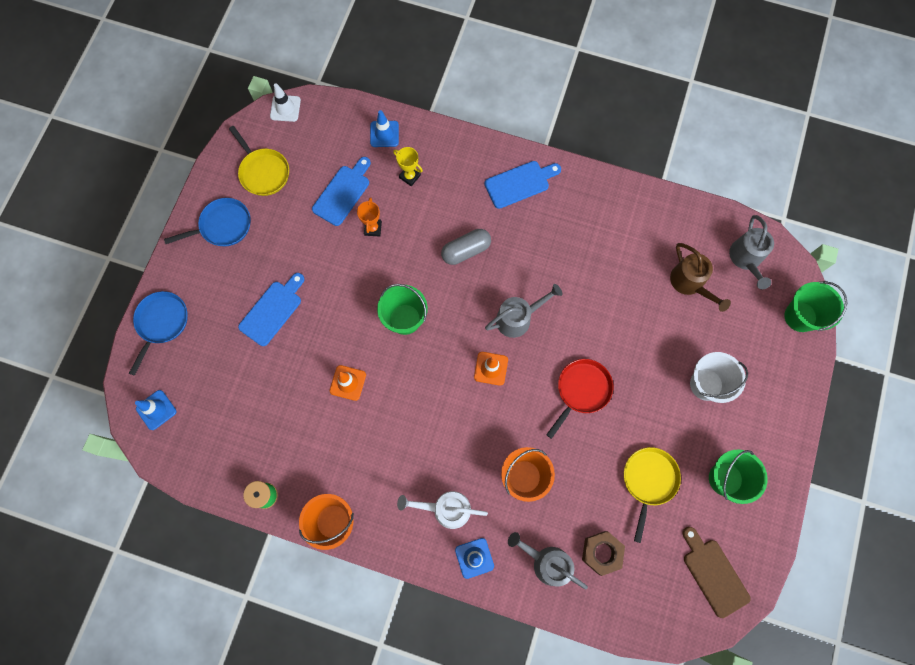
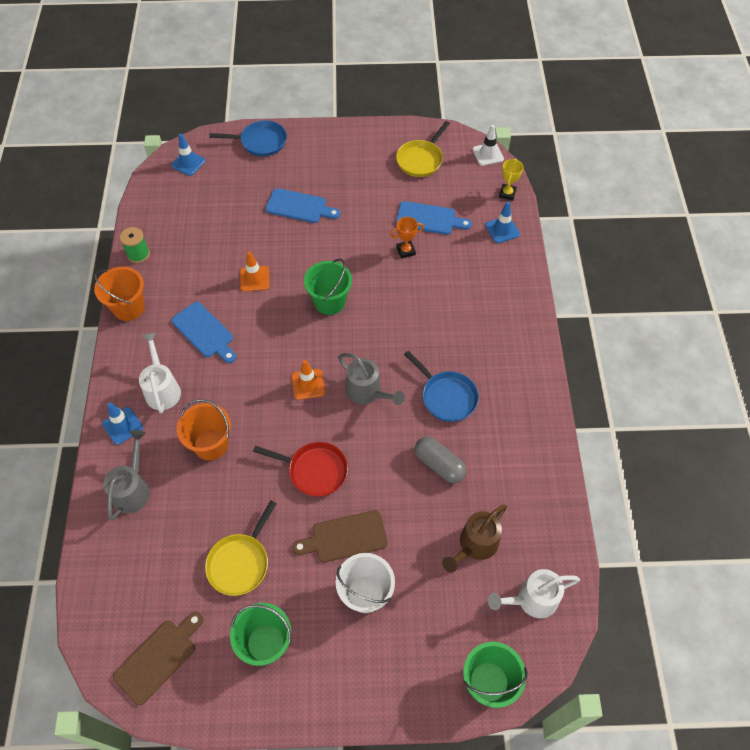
camera: 70 degrees right, 15 degrees down
blue pan [164,198,251,246] -> blue pan moved to [404,351,479,422]
yellow trophy [393,147,423,186] -> yellow trophy moved to [499,158,523,201]
grey capsule [441,229,491,265] -> grey capsule moved to [415,436,466,483]
blue cutting board [484,161,561,209] -> blue cutting board moved to [172,302,236,363]
brown nut [582,531,625,576] -> none
yellow pan [624,447,681,543] -> yellow pan turned 120 degrees clockwise [205,500,277,596]
grey watering can [729,215,774,289] -> white watering can [488,569,580,618]
none -> brown cutting board [292,510,388,562]

